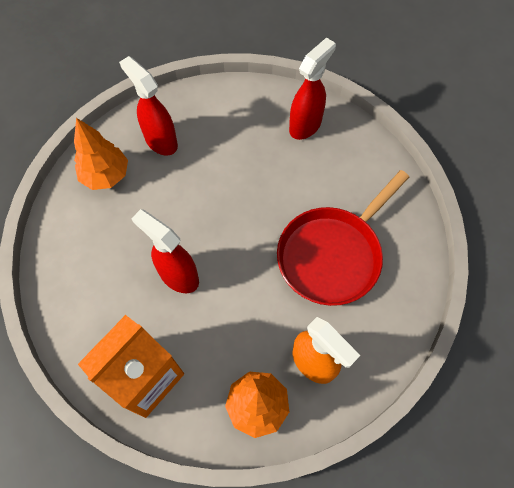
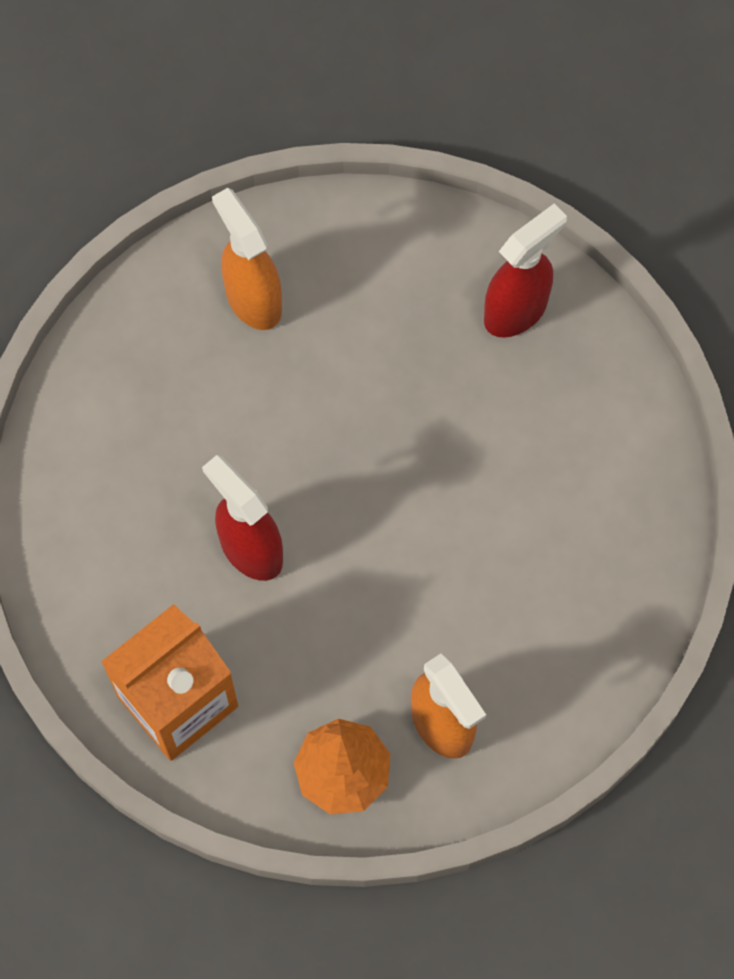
camera: 10 degrees right, 5 degrees up
orange tree [74,118,128,190] -> none
red spray bottle [119,56,178,156] -> orange spray bottle [212,188,282,330]
red pan [277,170,409,306] -> none

